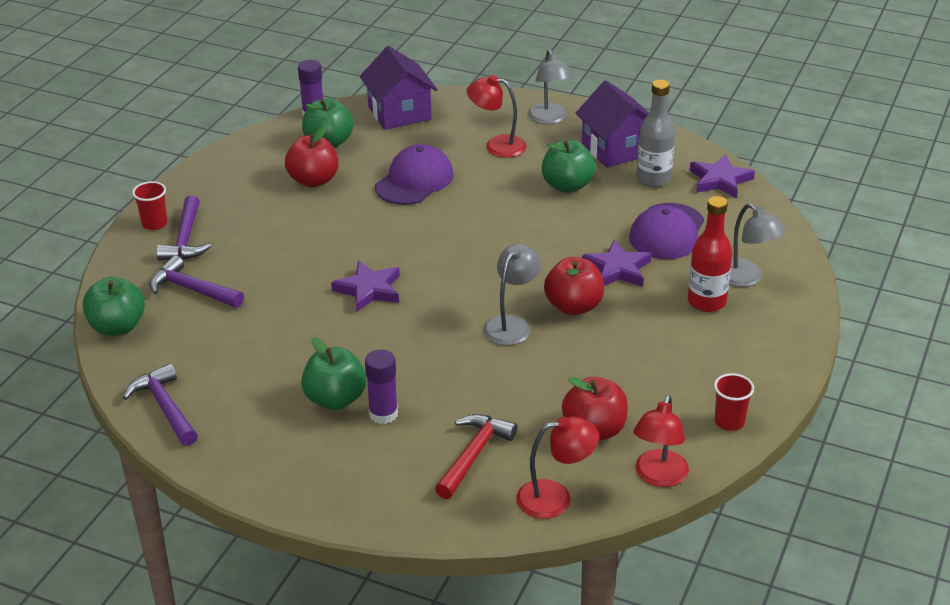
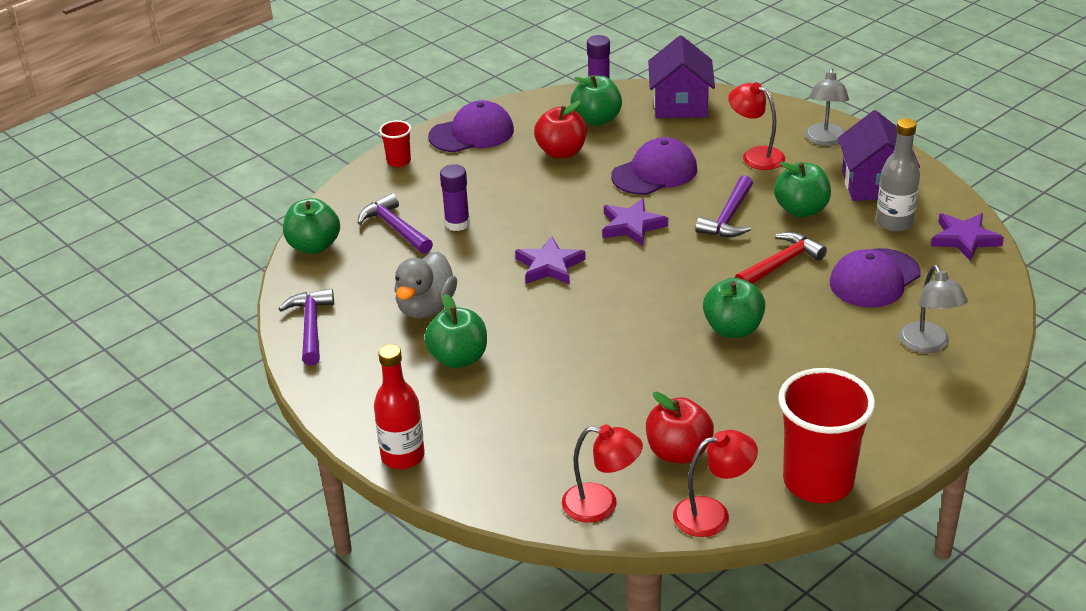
camera: 25 degrees right, 0 degrees up
purple hammer [156,196,211,261] -> purple hammer moved to [696,175,753,237]
purple glue stick [365,349,398,424] -> purple glue stick moved to [440,164,470,231]
red hammer [435,414,517,499] -> red hammer moved to [735,232,827,284]
grey lamp [483,243,542,346] -> none
red apple [544,257,604,315] -> green apple [703,277,766,338]
purple star [582,239,652,287] -> purple star moved to [602,198,668,246]
red lamp [633,395,689,487] -> red lamp turned 150 degrees counterclockwise [673,430,758,537]
red bottle [688,196,732,312] -> red bottle moved to [374,344,425,469]
red cup [714,373,754,431] -> red cup [778,368,875,503], size x2.20
none -> grey duck [394,252,457,318]
none -> purple cap [428,100,514,152]

